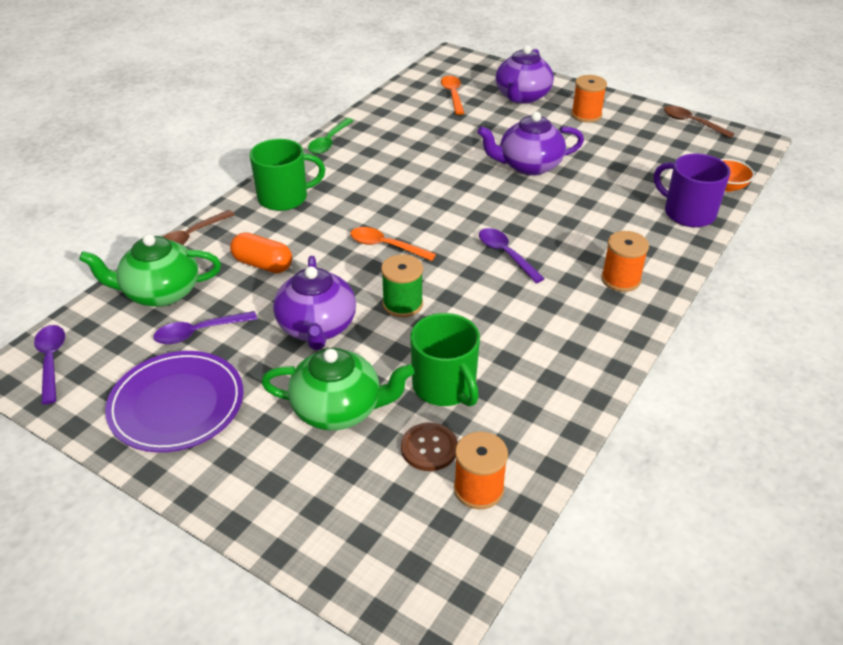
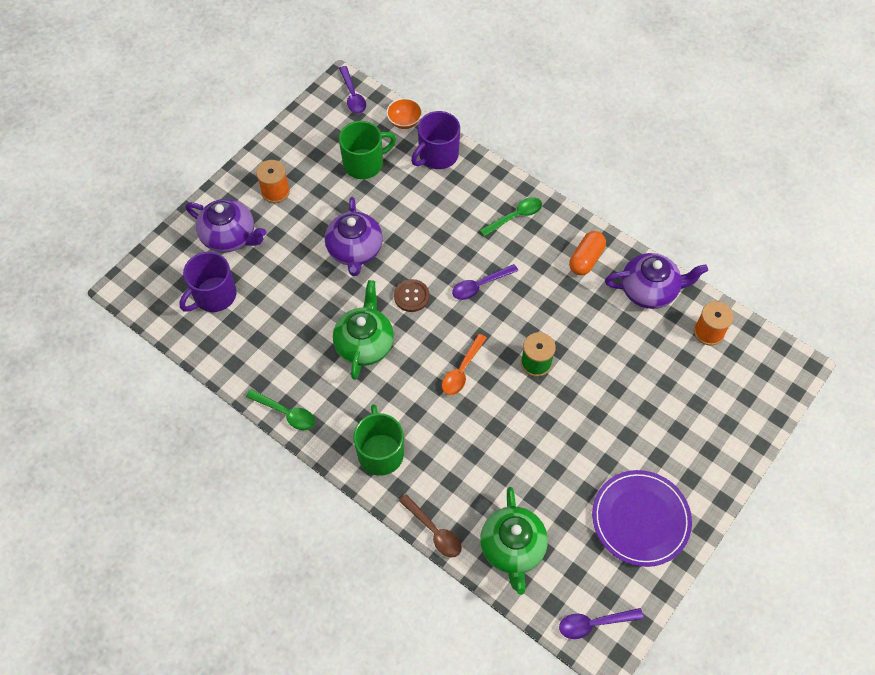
camera: 85 degrees left, 20 degrees up
purple spoon [153,311,257,344] -> purple spoon moved to [339,66,366,114]
orange capsule [230,232,292,273] -> orange capsule moved to [569,231,606,275]
green teapot [261,348,414,431] -> green teapot moved to [333,280,394,380]
purple teapot [273,256,356,350] -> purple teapot moved to [605,253,708,309]
brown button [401,423,458,471] -> brown button moved to [394,279,430,312]
green mug [410,313,480,407] -> green mug moved to [339,121,396,179]
orange spoon [441,76,464,115] -> purple mug [179,252,237,312]
orange spool [601,231,649,292] -> green spoon [480,197,542,237]
brown spoon [664,106,734,138] -> none

